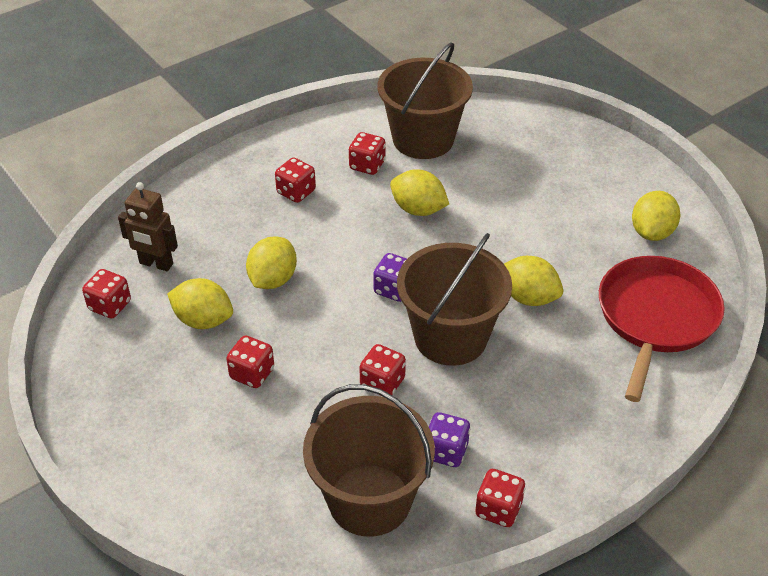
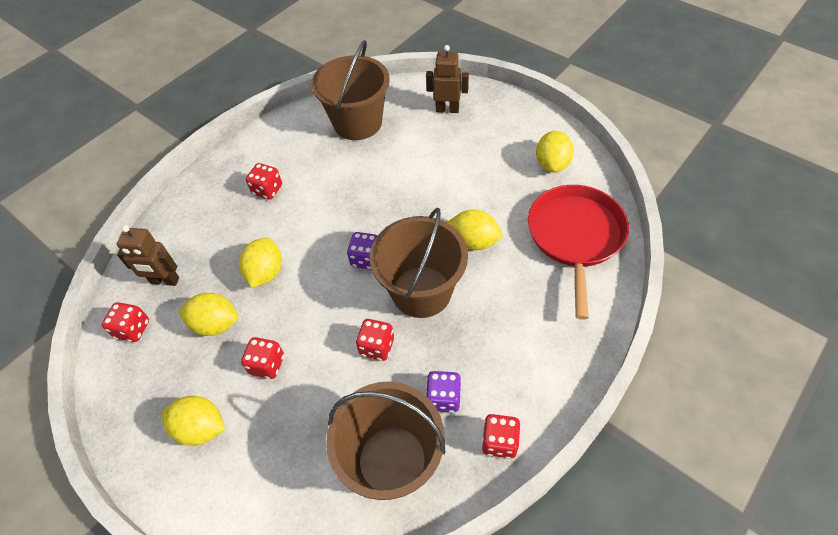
camera: 10 degrees left, 10 degrees up
red dice [349,132,386,175] -> none
yellow lemon [390,169,449,216] -> yellow lemon moved to [161,396,225,446]
none -> brown robot [426,45,469,113]

